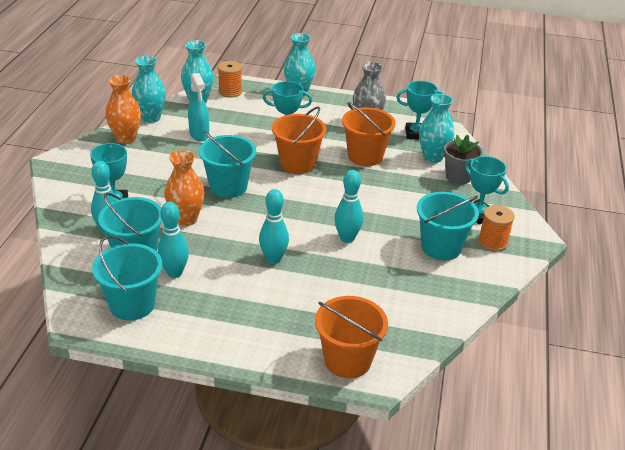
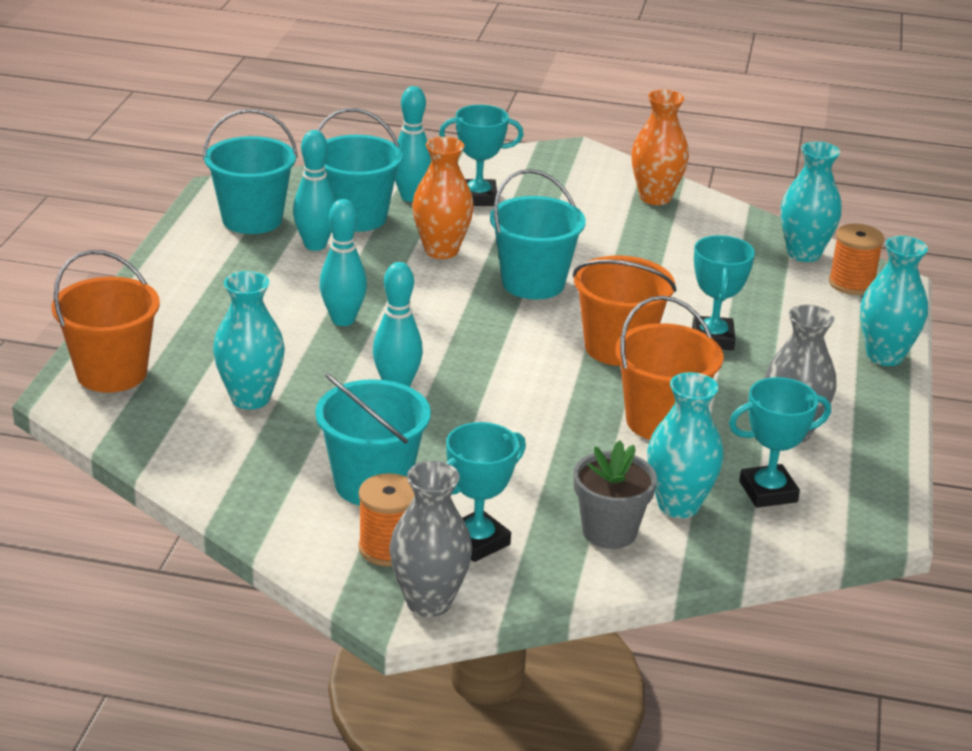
camera: 90 degrees right, 5 degrees down
turquoise vase [132,56,166,123] -> turquoise vase moved to [213,271,285,409]
turquoise spray bottle [188,73,209,142] -> none
turquoise trophy [396,81,444,139] -> turquoise trophy turned 75 degrees clockwise [729,377,831,508]
none -> grey vase [389,461,472,617]

